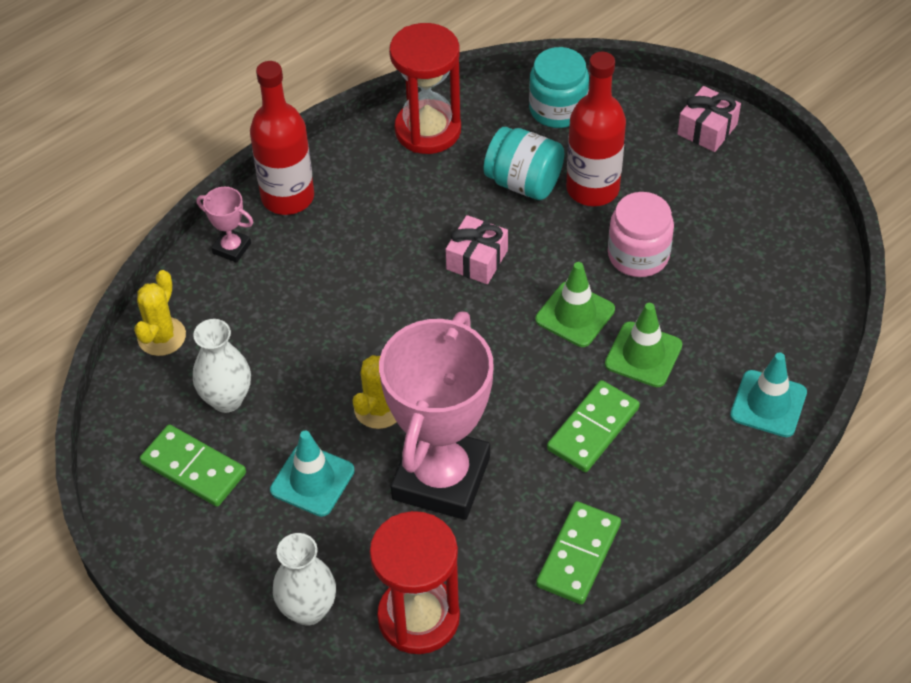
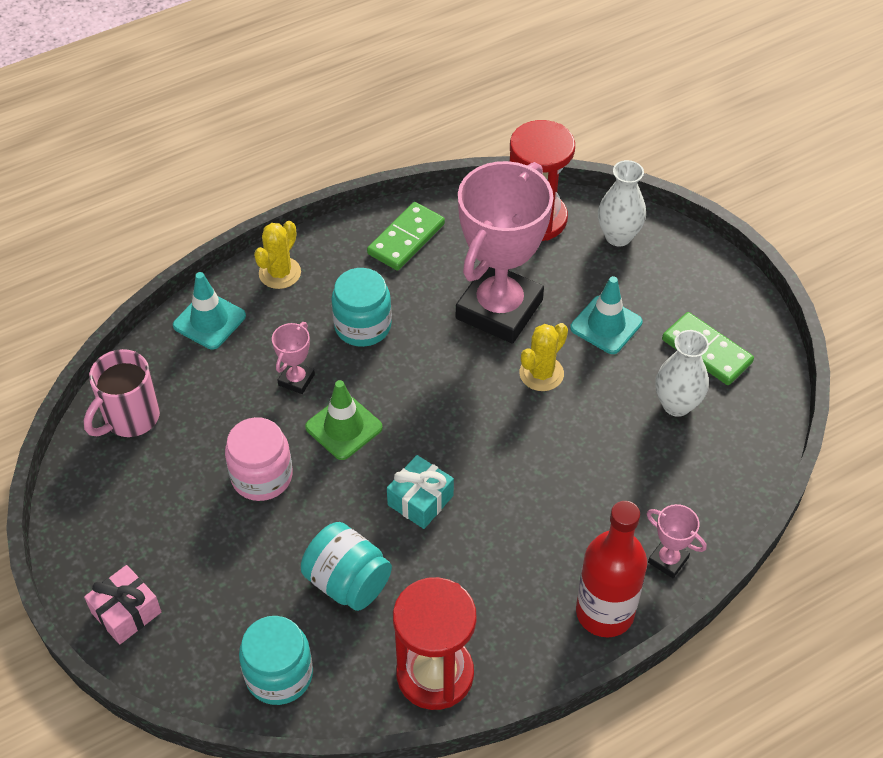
camera: 170 degrees left, 0 degrees up
yellow cactus [134,270,186,356] -> yellow cactus moved to [254,221,301,289]
pink gift [446,215,508,284] -> turquoise gift [387,455,454,529]
green domino [547,380,640,472] -> turquoise jar [331,268,392,347]
red bottle [566,52,626,206] -> none
green traffic cone [605,303,682,387] -> pink trophy [272,322,315,394]
none -> pink mug [84,349,160,437]

